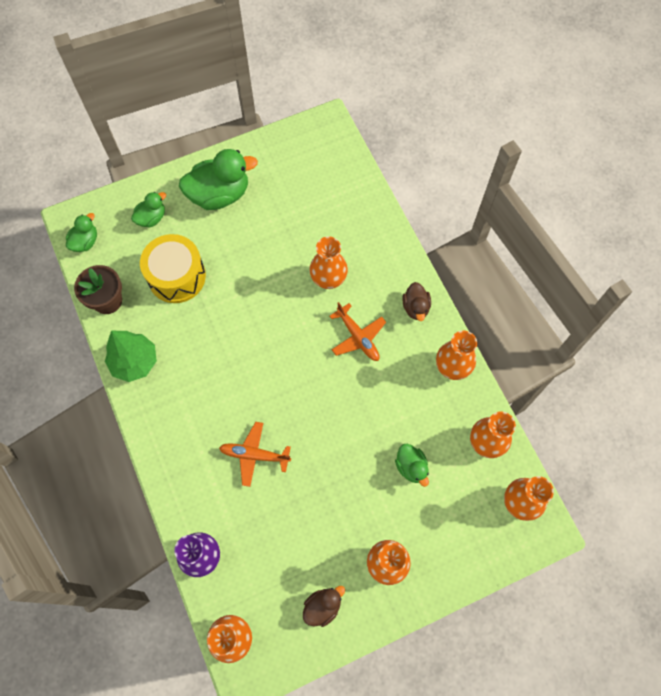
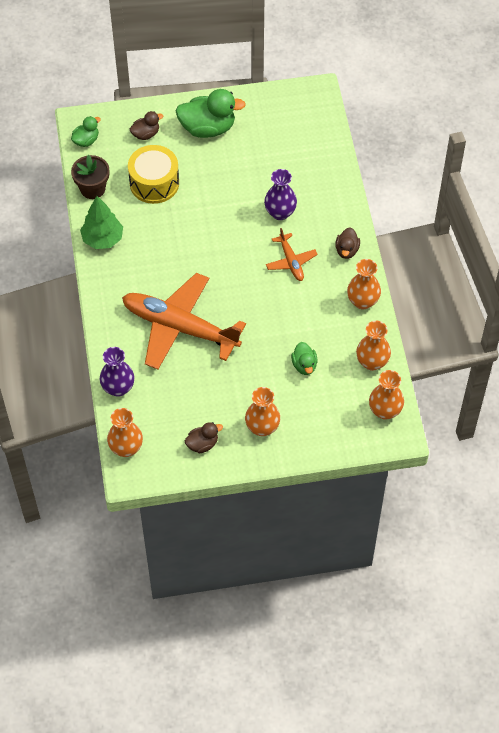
camera: 15 degrees right, 10 degrees down
green duck [131,192,166,228] -> brown duck [130,111,163,140]
orange plane [219,422,291,487] -> orange plane [122,273,246,370], size x2.15
orange vase [309,236,348,289] -> purple vase [264,169,297,220]

